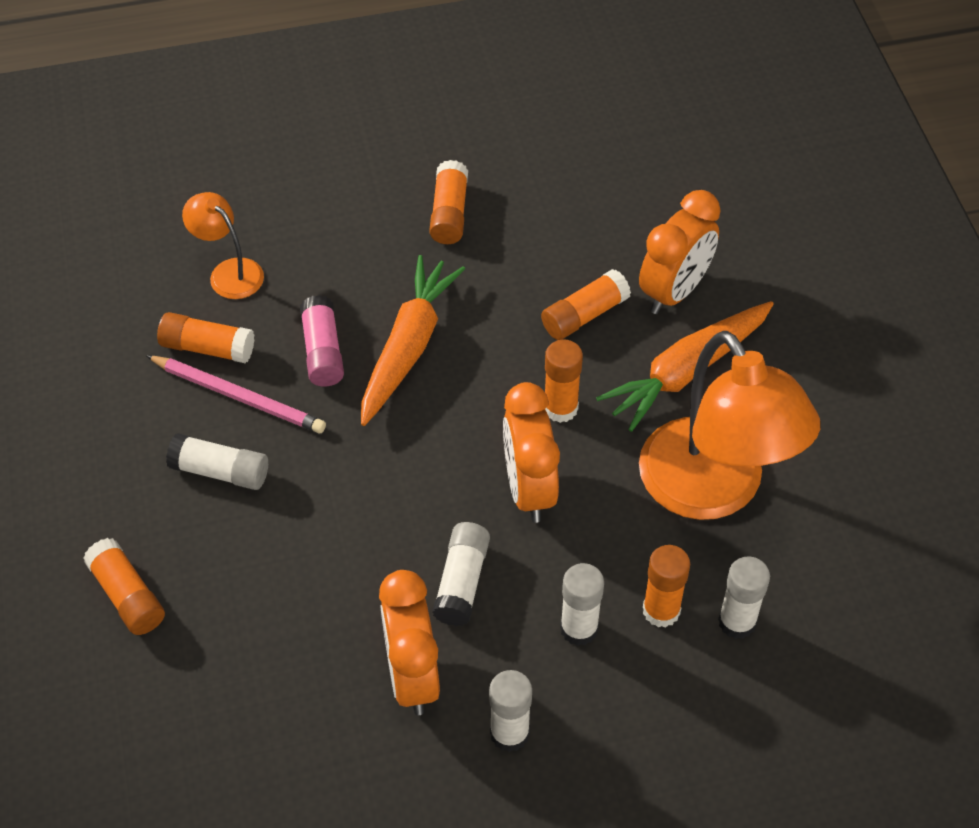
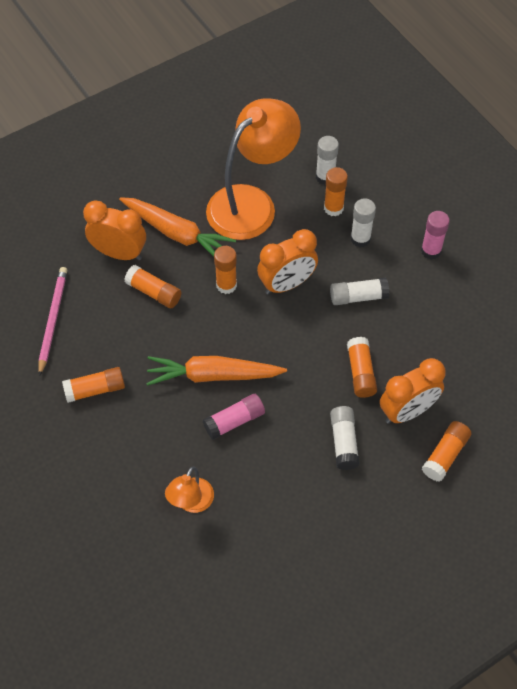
camera: 110 degrees left, 5 degrees up
pink pencil [146,355,326,433] -> pink pencil moved to [39,267,67,376]
orange glue stick [157,312,254,363] -> orange glue stick moved to [347,337,377,398]
orange clock [379,570,440,715] -> orange clock moved to [380,358,446,424]
white glue stick [489,670,532,752] -> pink glue stick [421,211,450,260]

